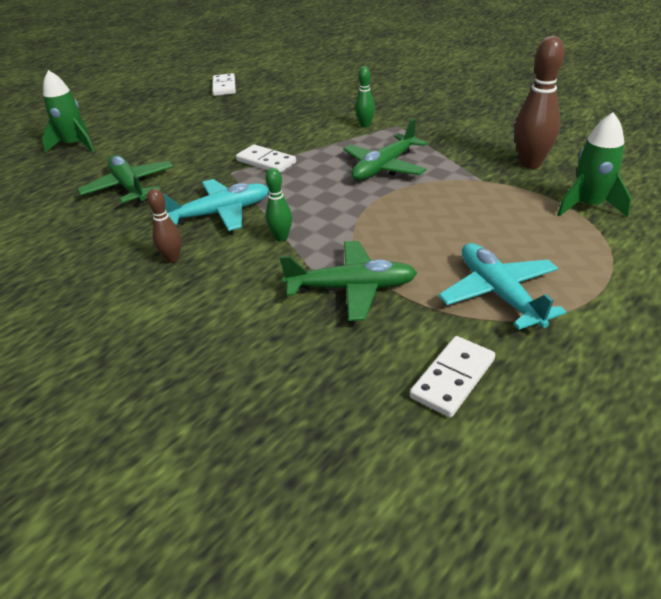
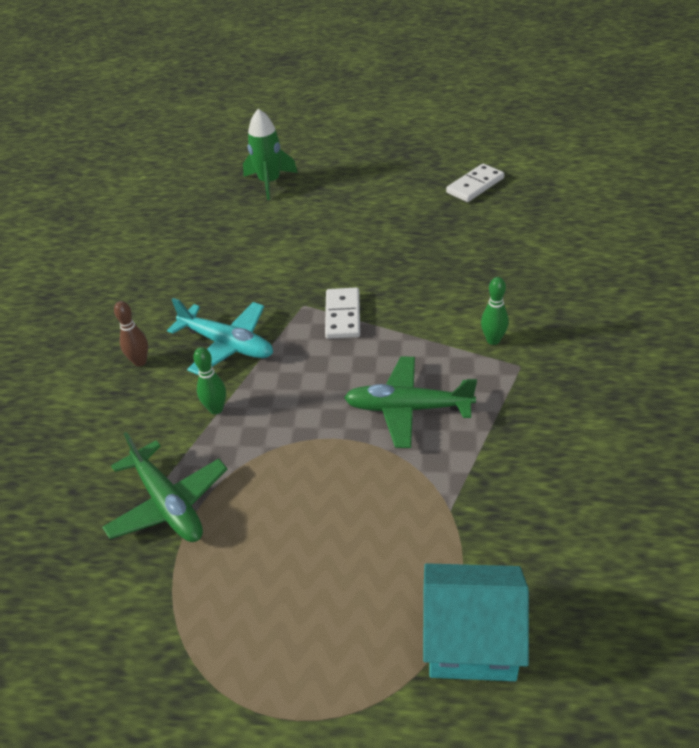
camera: 55 degrees right, 5 degrees up
green plane [77,155,173,203] -> none
white domino [410,336,495,417] -> none
turquoise plane [438,243,566,330] -> none
brown bowling pin [514,36,565,169] -> none
green rocket [557,112,631,217] -> turquoise house [423,563,529,681]

